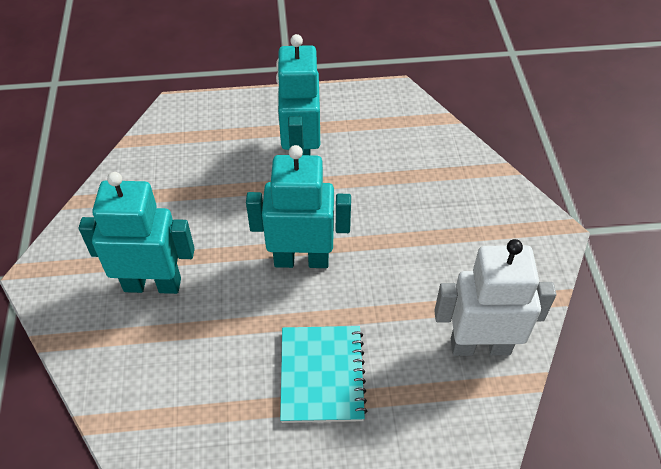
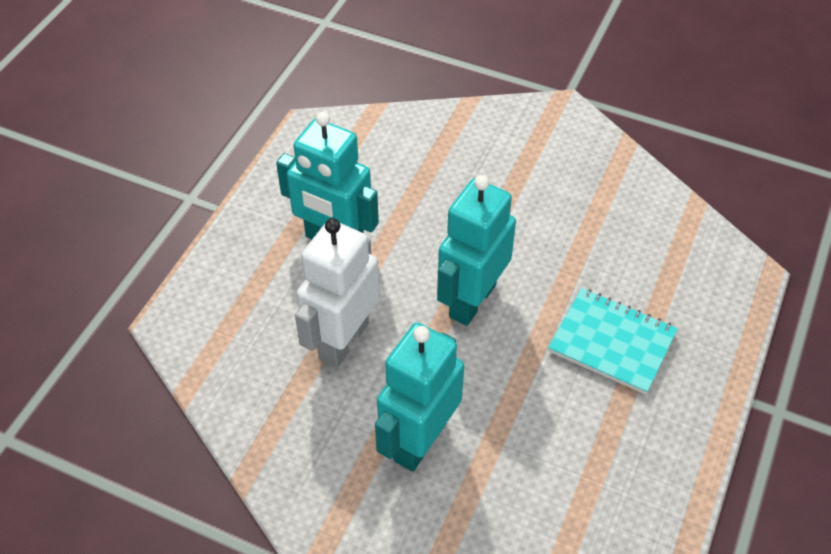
camera: 60 degrees left, 0 degrees up
white robot [434,239,556,356] -> white robot moved to [295,218,380,368]

